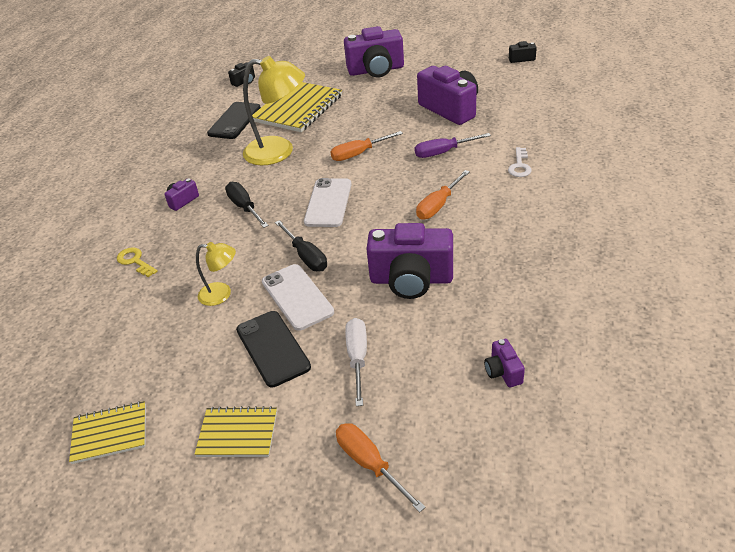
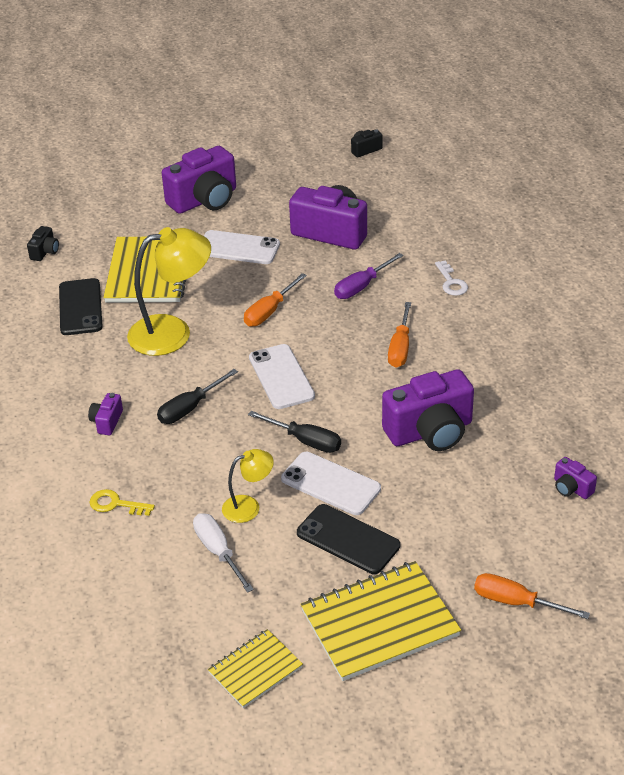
camera: 30 degrees left, 0 degrees up
yellow notebook [194,406,277,457] -> yellow notebook [301,561,461,681], size x1.76
black screwdriver [225,182,269,228] -> black screwdriver turned 75 degrees counterclockwise [157,369,238,424]
white screwdriver [345,318,367,406] -> white screwdriver moved to [193,513,254,593]
none -> white phone [204,230,280,264]

